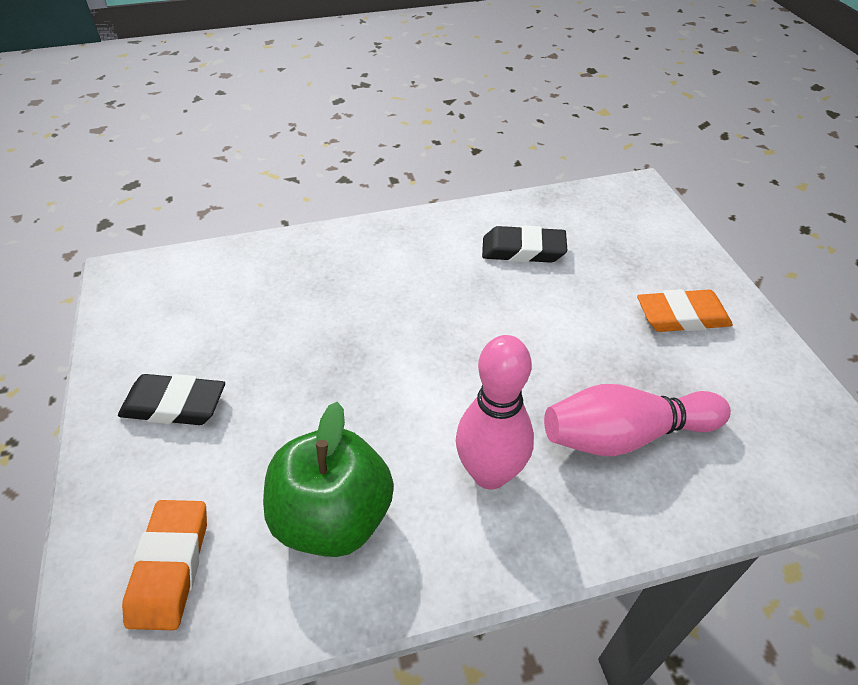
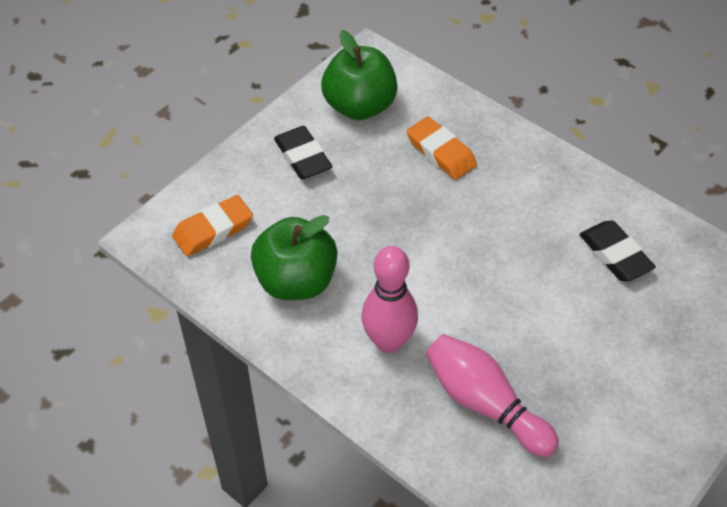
camera: 55 degrees right, 5 degrees up
orange eraser [637,289,733,332] -> orange eraser moved to [407,116,477,180]
none -> green apple [321,30,398,120]

